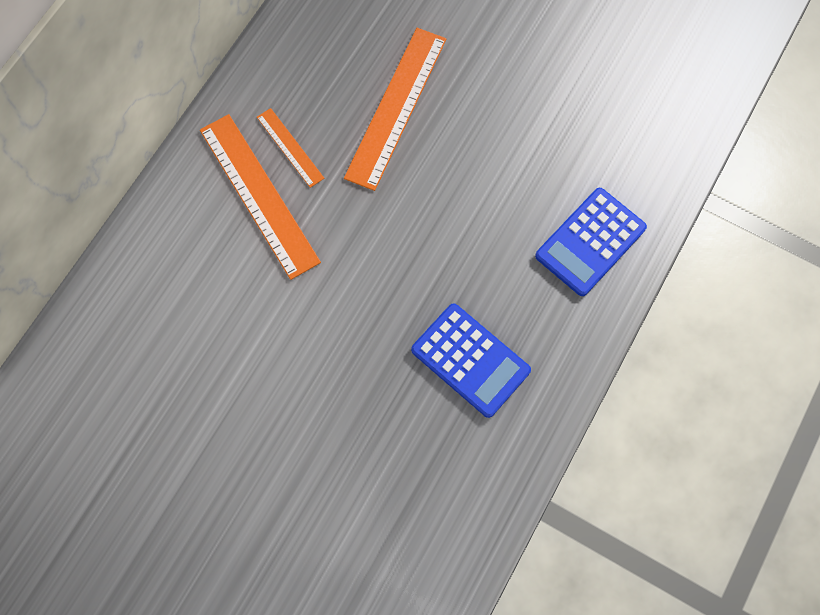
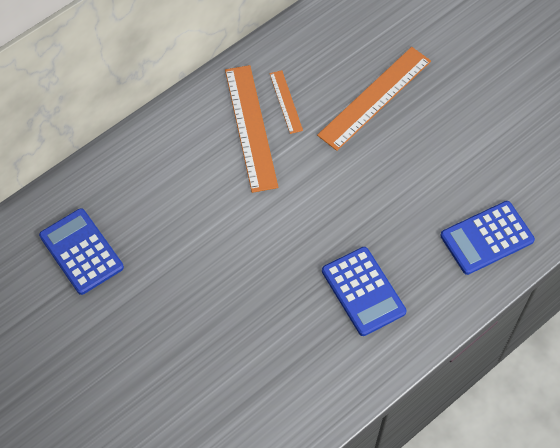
camera: 20 degrees right, 10 degrees down
none -> blue calculator [39,208,124,295]

